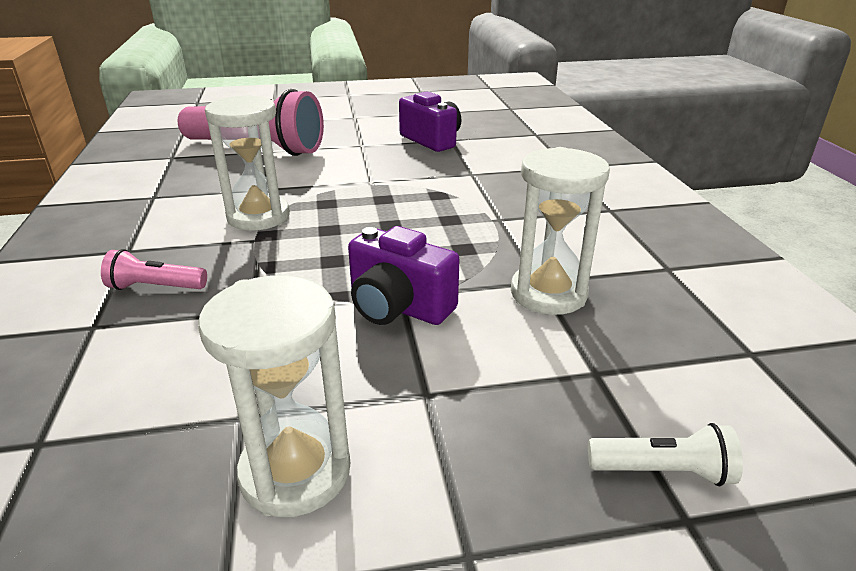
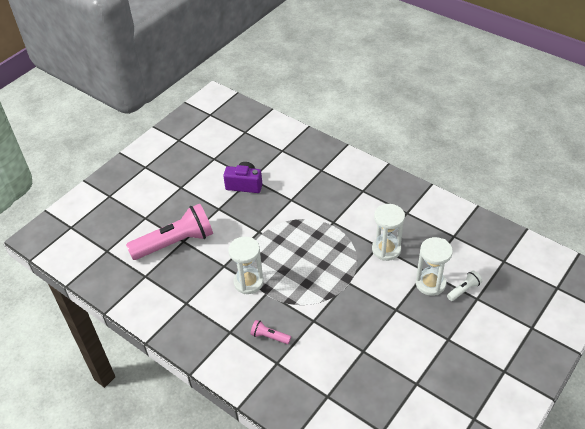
camera: 40 degrees left, 15 degrees up
pink flashlight [101,249,207,290] -> pink flashlight turned 60 degrees clockwise [250,320,291,344]
white hourglass [198,275,350,517] -> white hourglass moved to [415,237,453,296]
purple camera [348,226,460,325] -> none

